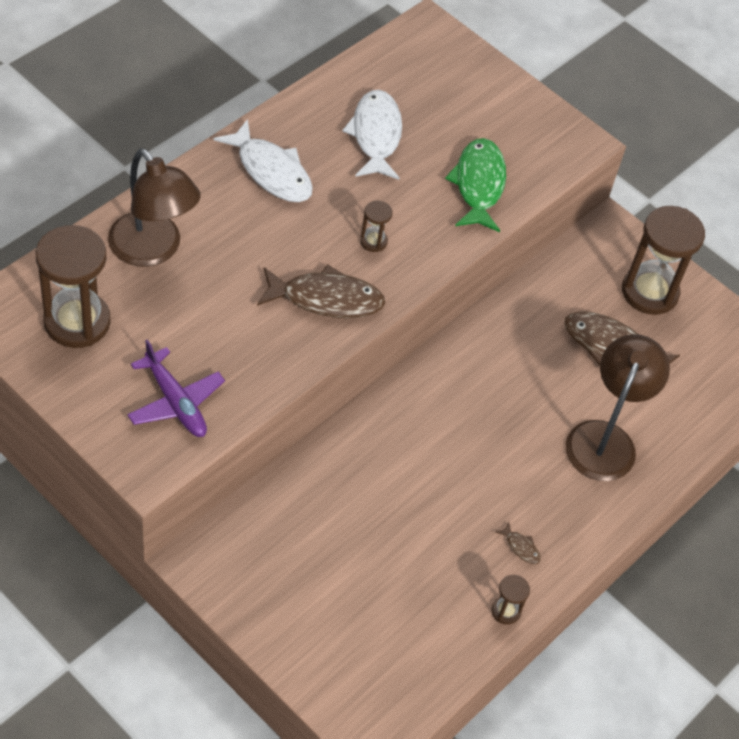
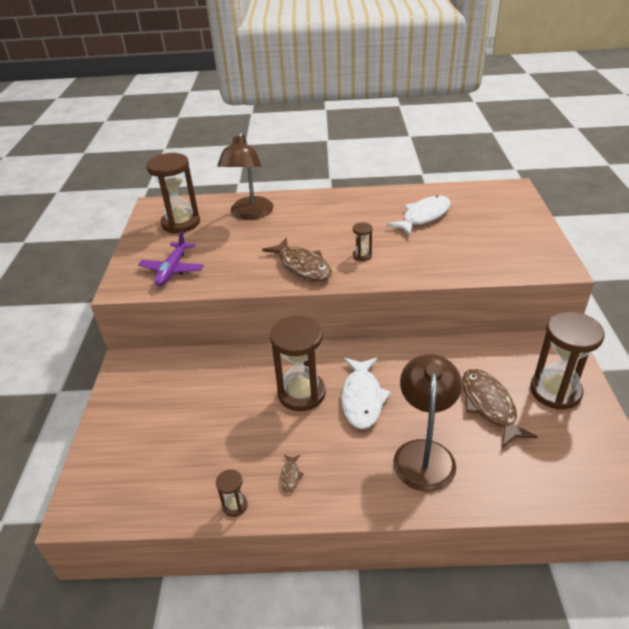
camera: 55 degrees right, 15 degrees down
white fish [214,119,313,202] -> white fish moved to [341,358,391,429]
green fish [445,138,506,232] -> none
brown lamp [566,334,670,481] -> brown lamp turned 60 degrees counterclockwise [393,354,462,492]
none -> brown hourglass [270,316,326,411]

